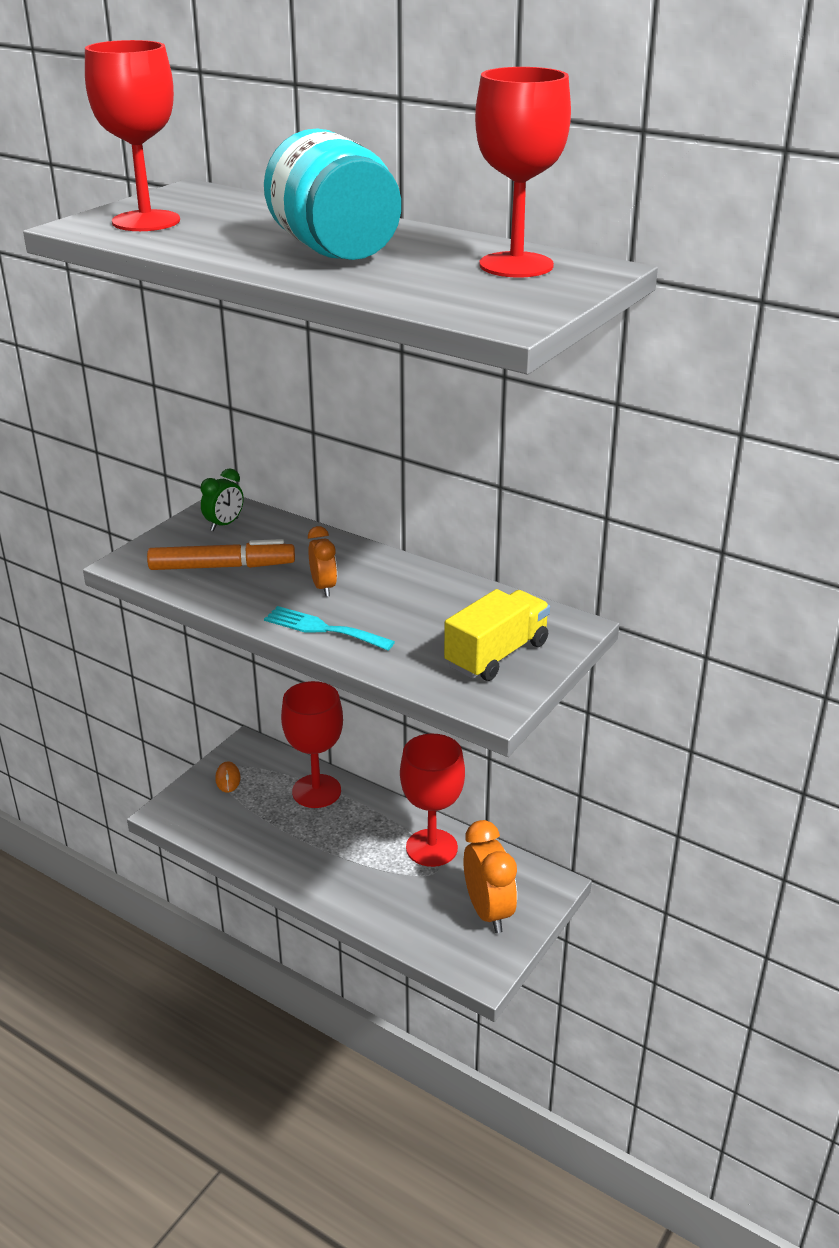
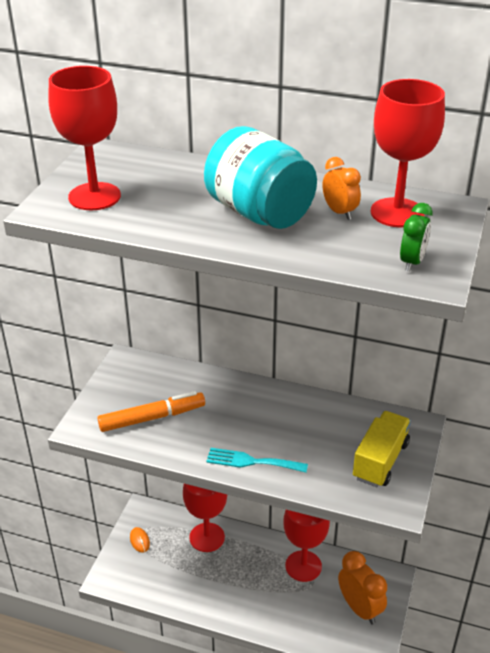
camera: 15 degrees left, 5 degrees up
green clock [200,468,244,531] -> green clock moved to [400,203,433,272]
orange clock [308,526,337,597] -> orange clock moved to [323,157,361,220]

